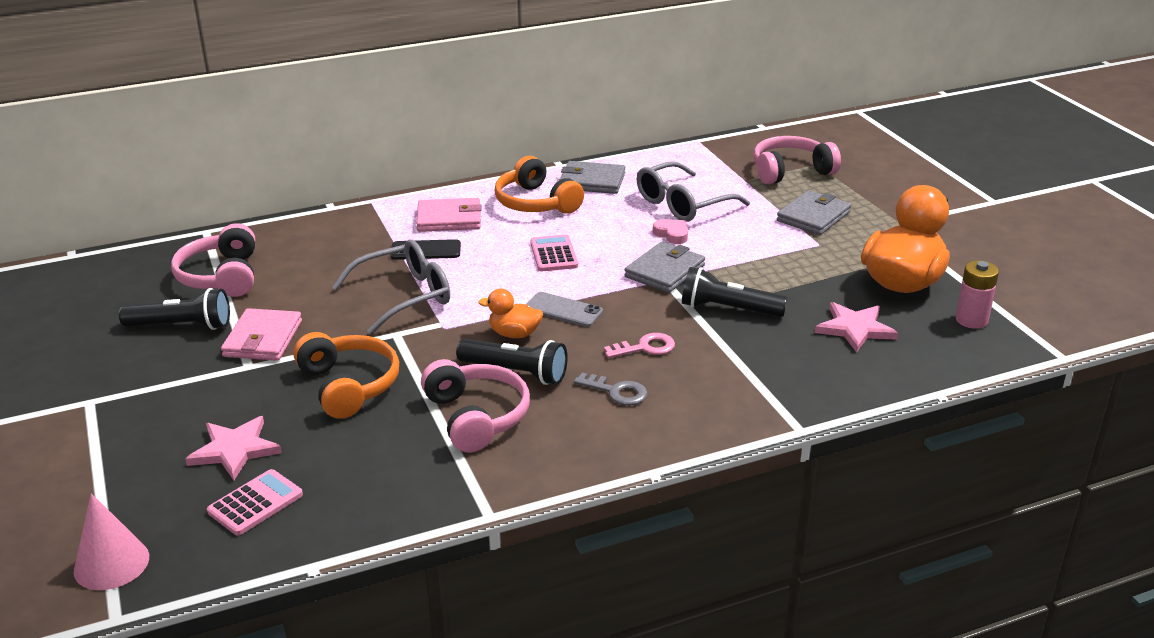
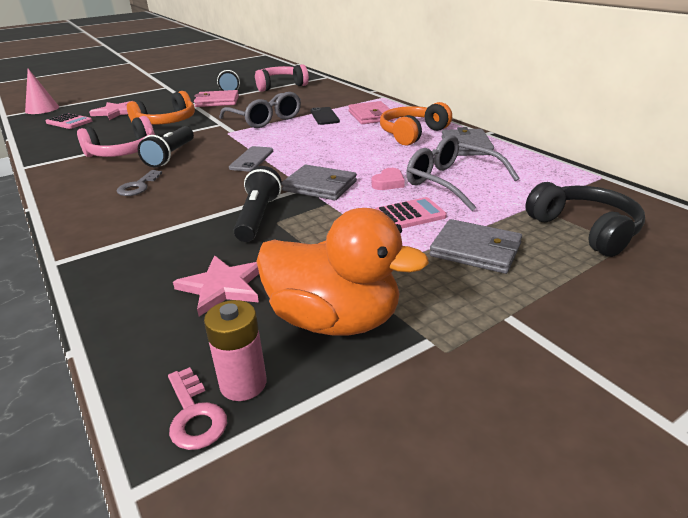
camera: 80 degrees right, 0 degrees up
orange duck [478,288,543,338] -> none
pink calculator [530,235,578,271] -> pink calculator moved to [375,197,447,228]
pink key [604,333,675,358] -> pink key moved to [168,367,227,450]
pink headphones [753,136,841,184] -> black headphones [525,182,645,257]

